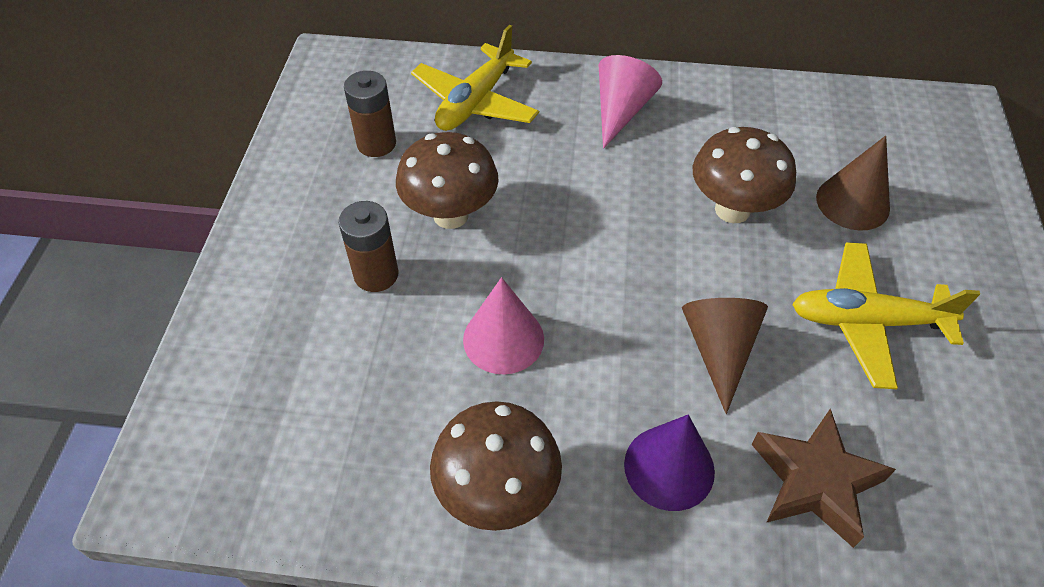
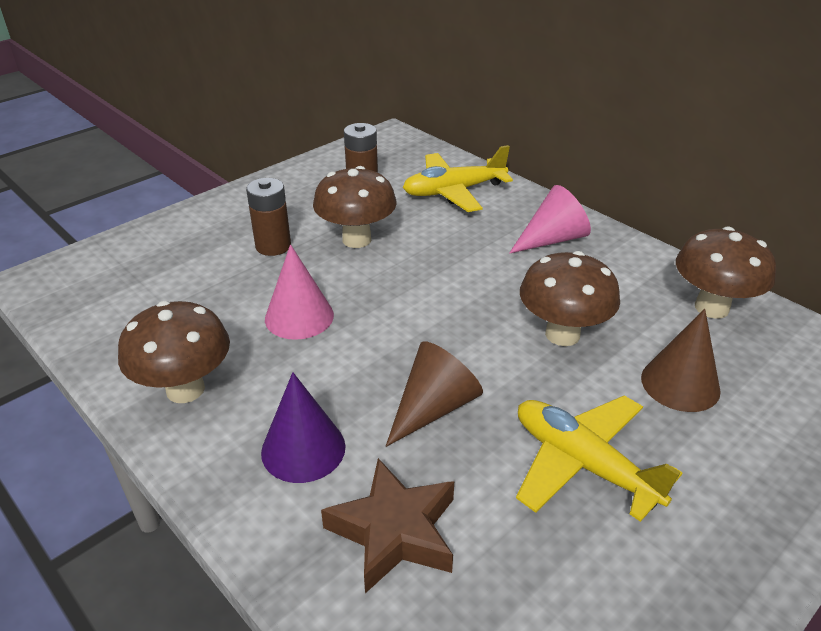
camera: 40 degrees right, 15 degrees down
none -> brown mushroom [676,226,776,319]

